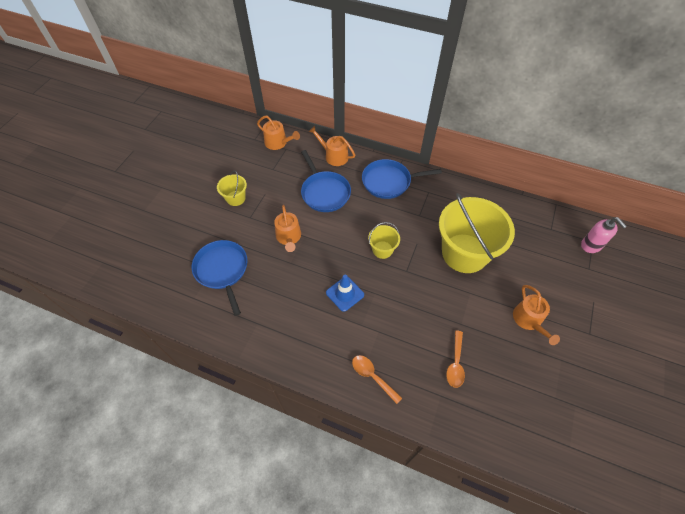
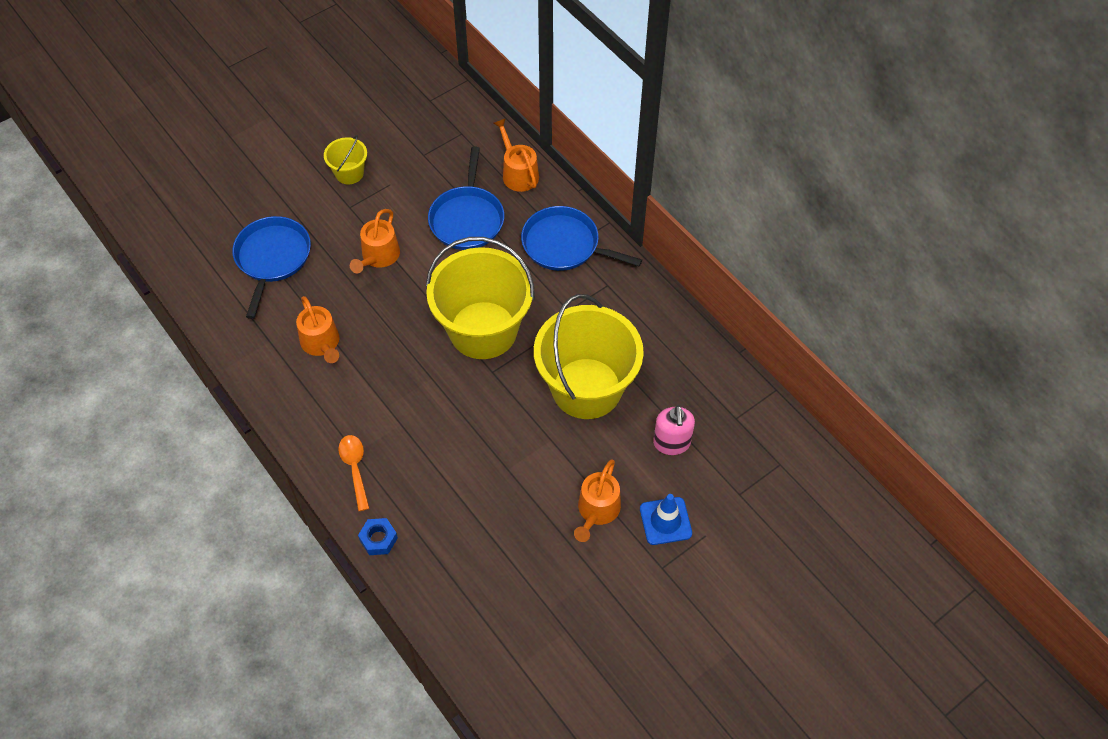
camera: 30 degrees right, 0 degrees up
orange watering can [257,116,300,150] -> orange watering can moved to [296,296,339,363]
blue traffic cone [326,274,364,312] -> blue traffic cone moved to [640,494,692,545]
yellow bucket [368,222,400,259] -> yellow bucket [426,237,535,359], size x2.20
orange spoon [446,330,465,388] -> none
pink soap dispenser [581,217,627,253] -> pink soap dispenser moved to [653,405,695,455]
none -> blue nut [358,518,398,555]

